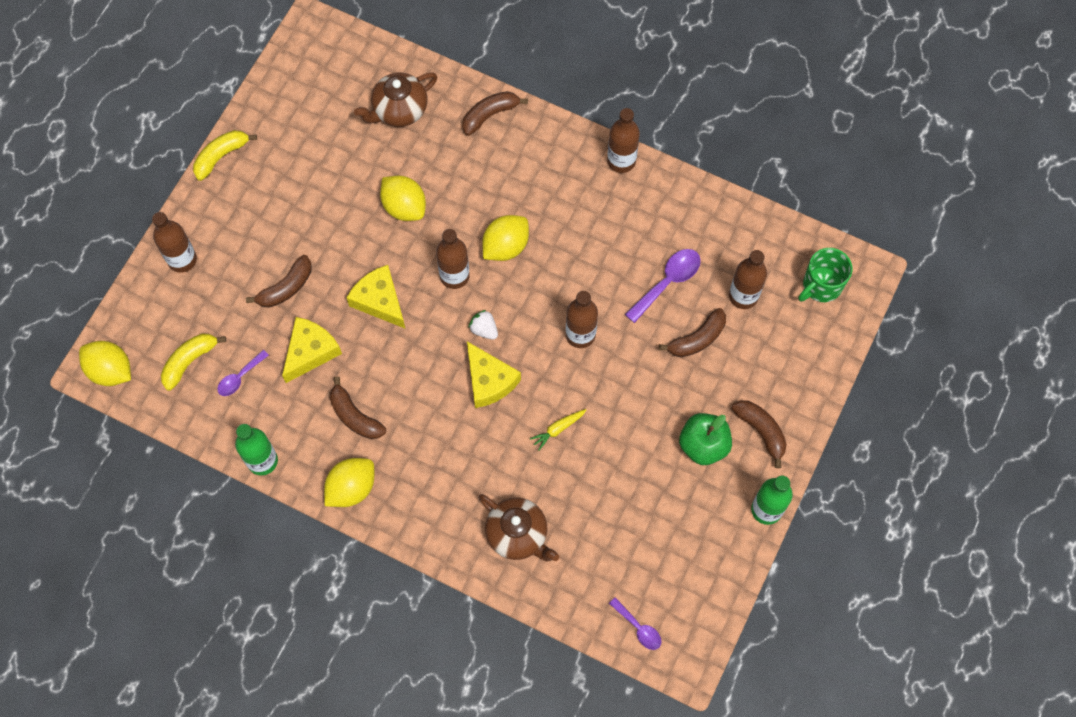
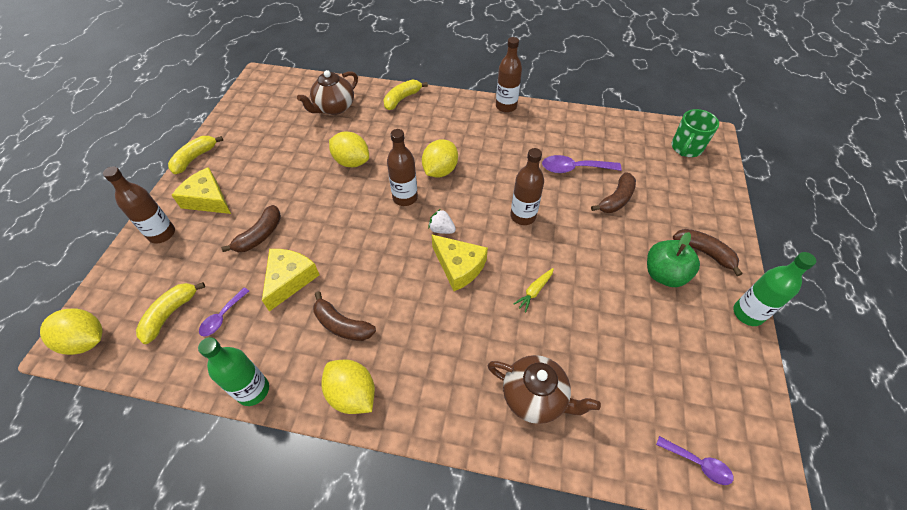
camera: 15 degrees left, 15 degrees down
yellow lemon [324,458,374,507] -> yellow lemon turned 75 degrees counterclockwise [322,359,375,414]
yellow cheese [346,265,405,328] -> yellow cheese moved to [172,167,231,214]
brown banana [462,91,528,136] -> yellow banana [383,79,428,110]
purple spoon [625,249,701,323] -> purple spoon turned 120 degrees counterclockwise [542,155,621,173]
brown bottle [729,250,767,309] -> none

